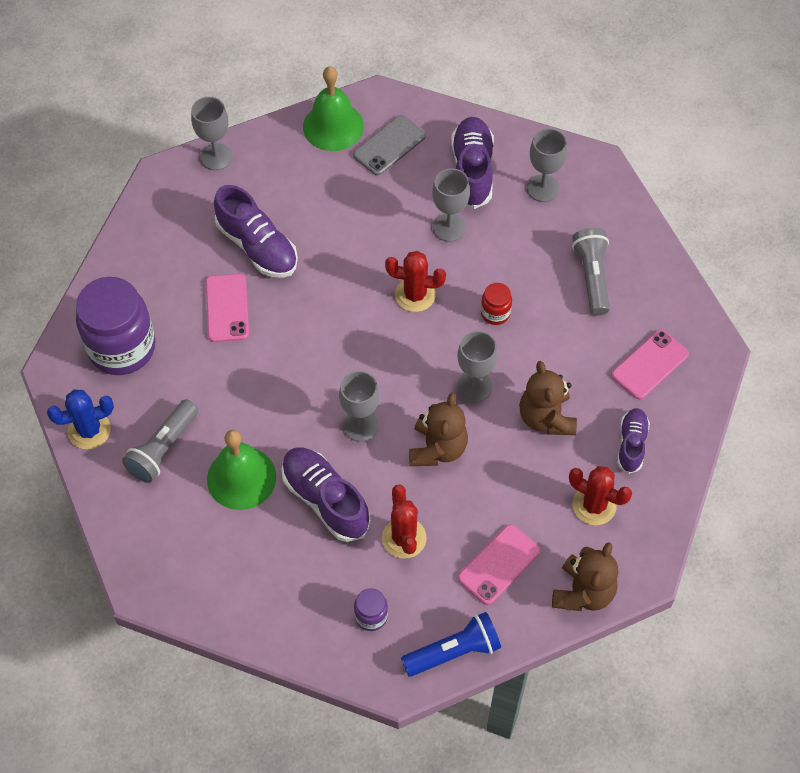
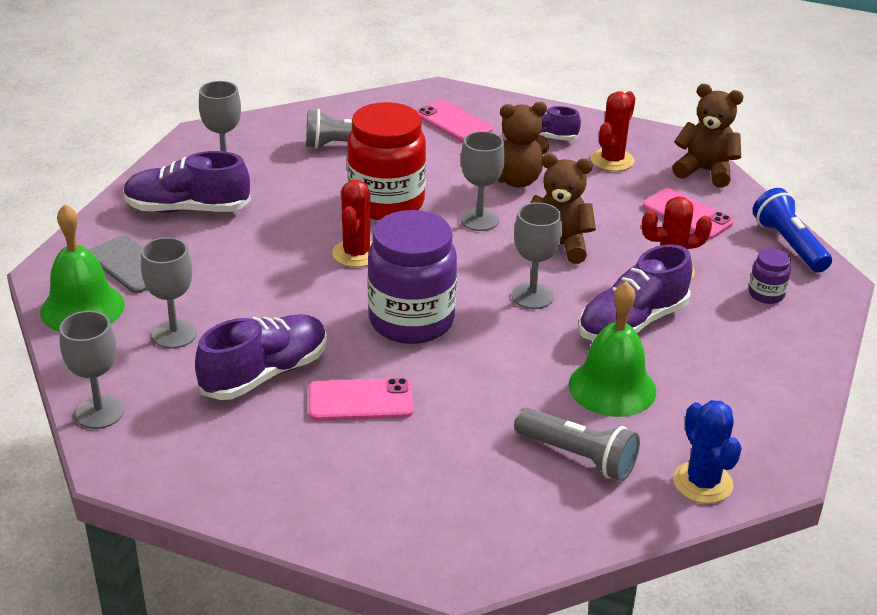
camera: 90 degrees left, 25 degrees down
blue cactus [47,389,114,449] -> blue cactus moved to [673,400,742,504]
purple jar [76,277,155,375] -> purple jar moved to [367,210,457,344]
grey goblet [432,168,470,242] -> grey goblet moved to [141,237,197,348]
red jar [481,283,512,325] -> red jar [347,102,426,220], size x2.28

